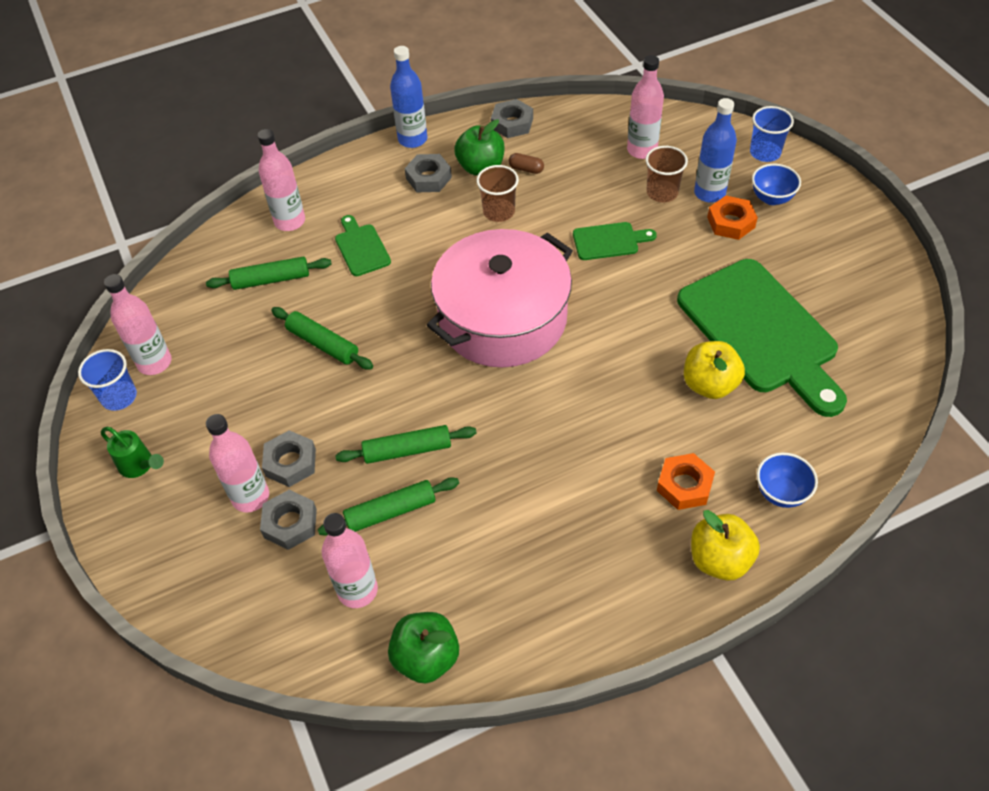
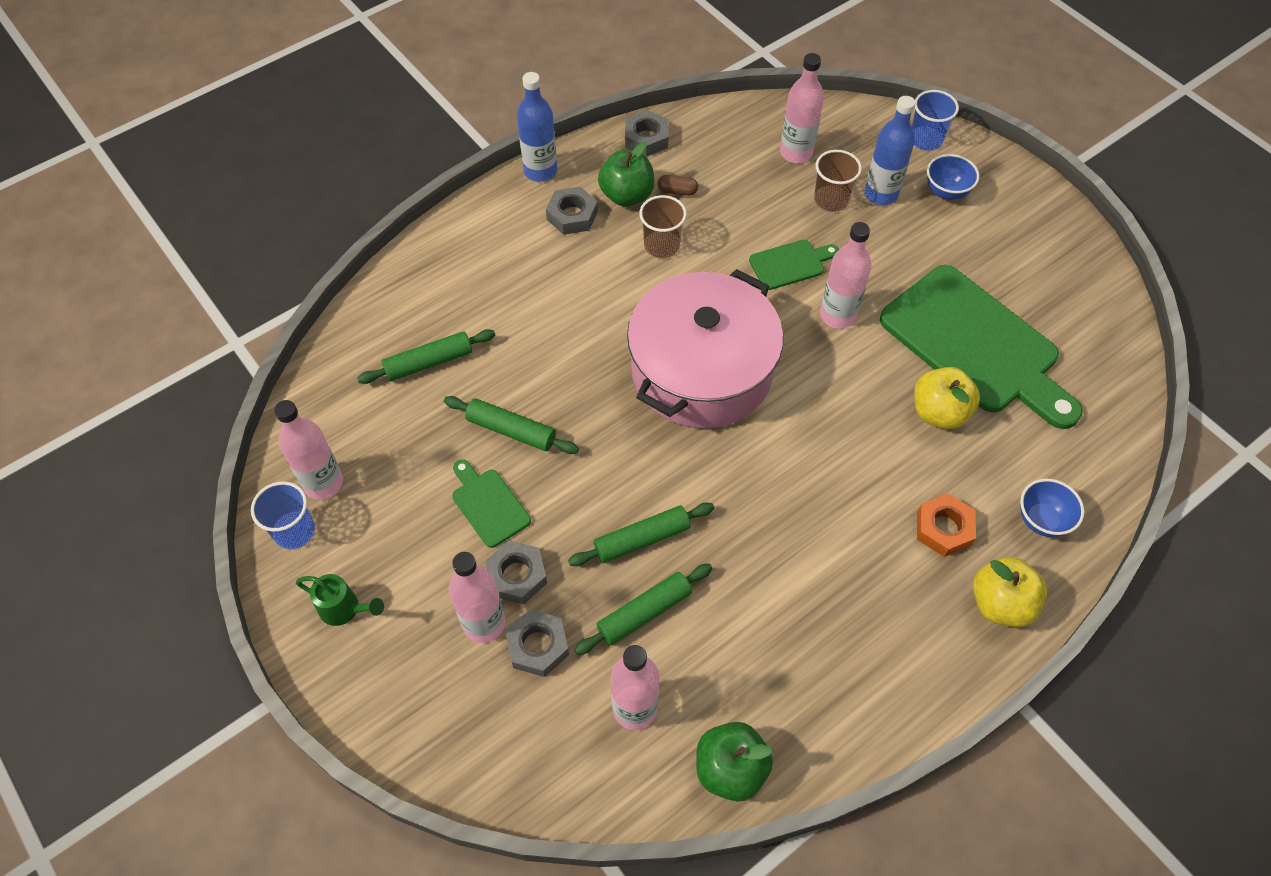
camera: 15 degrees left, 5 degrees up
pink bottle [258,129,305,231] -> pink bottle moved to [820,222,871,329]
green cutting board [335,215,391,276] -> green cutting board moved to [452,459,531,548]
orange nut [707,196,758,240] -> none

